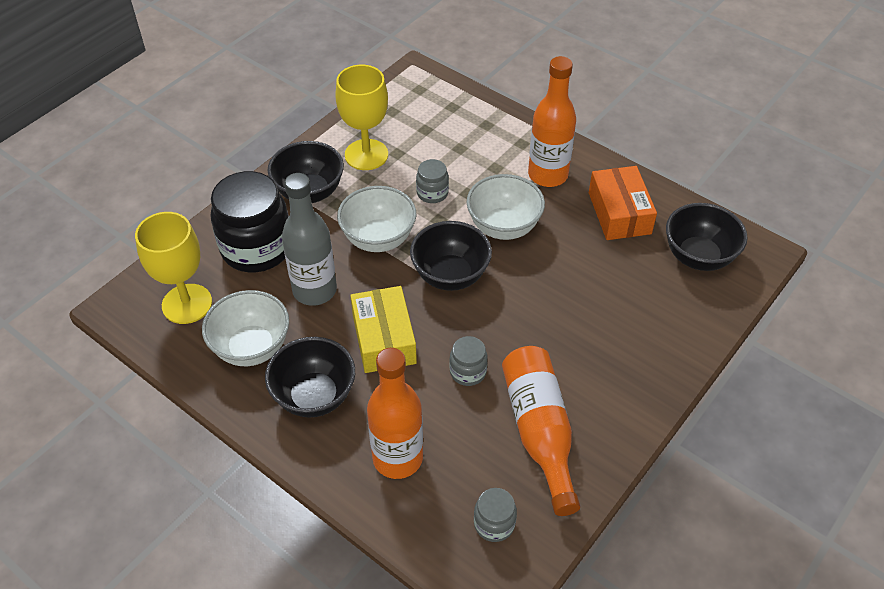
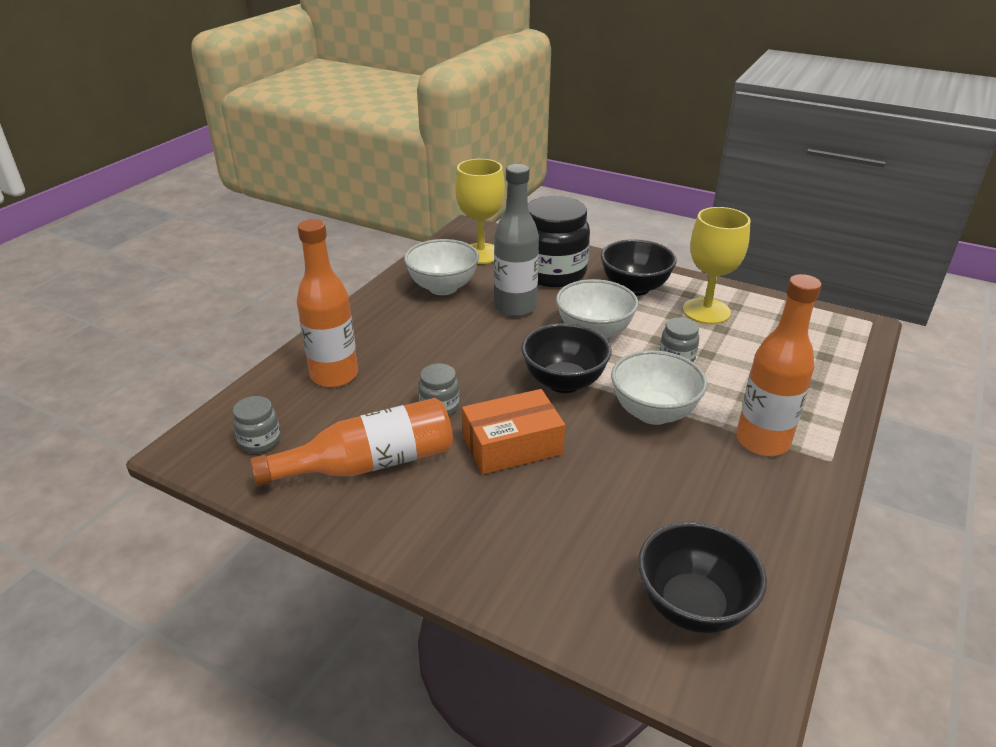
camera: 80 degrees right, 15 degrees down
black bowl [265,337,355,417] -> none
yellow box [350,286,417,373] -> none
orange box [589,166,657,240] -> orange box moved to [462,389,565,475]

